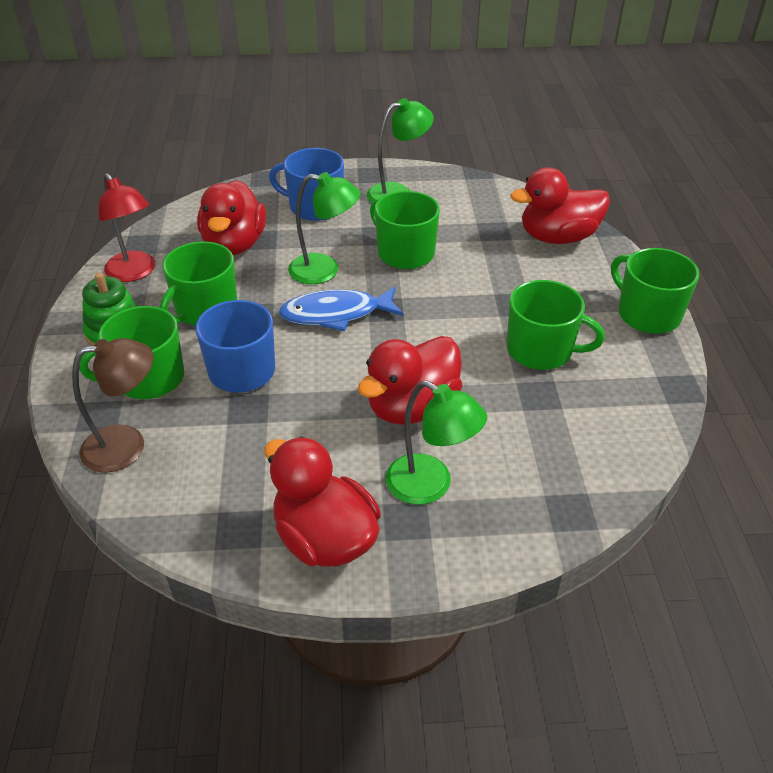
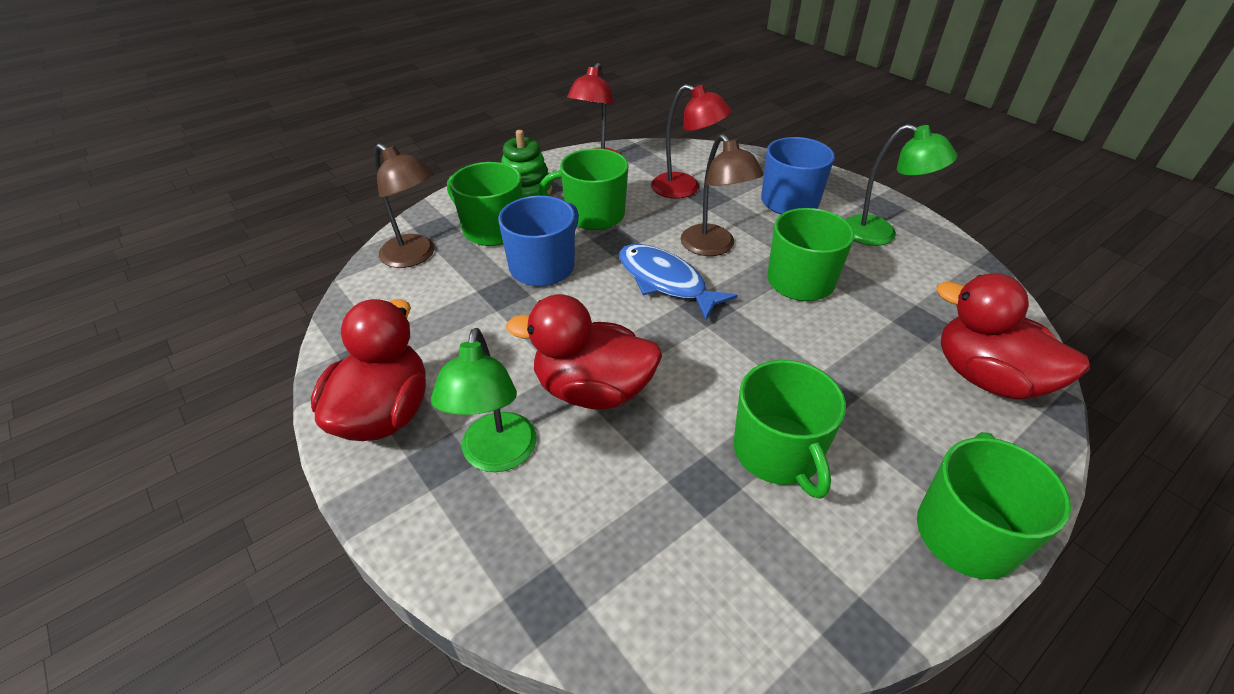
camera: 55 degrees right, 0 degrees up
red duck [197,180,266,255] -> red lamp [651,84,731,199]
green lamp [288,172,360,284] -> brown lamp [681,134,764,256]

